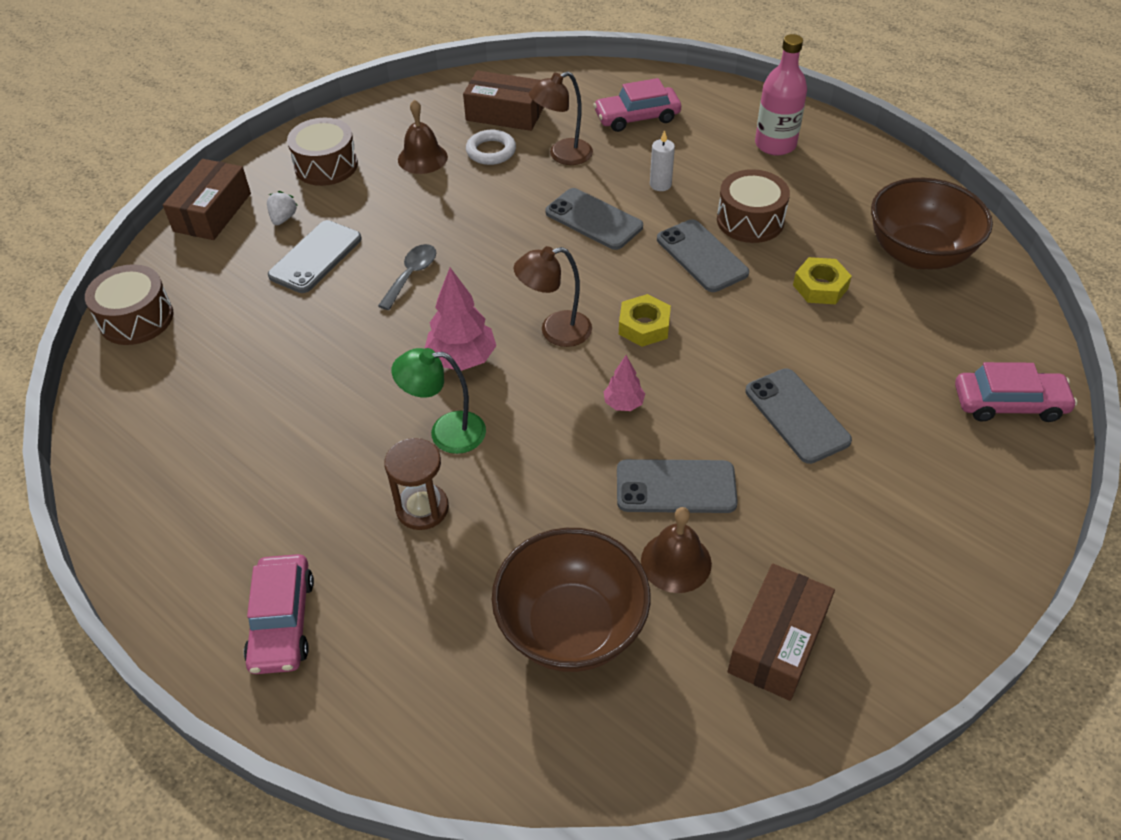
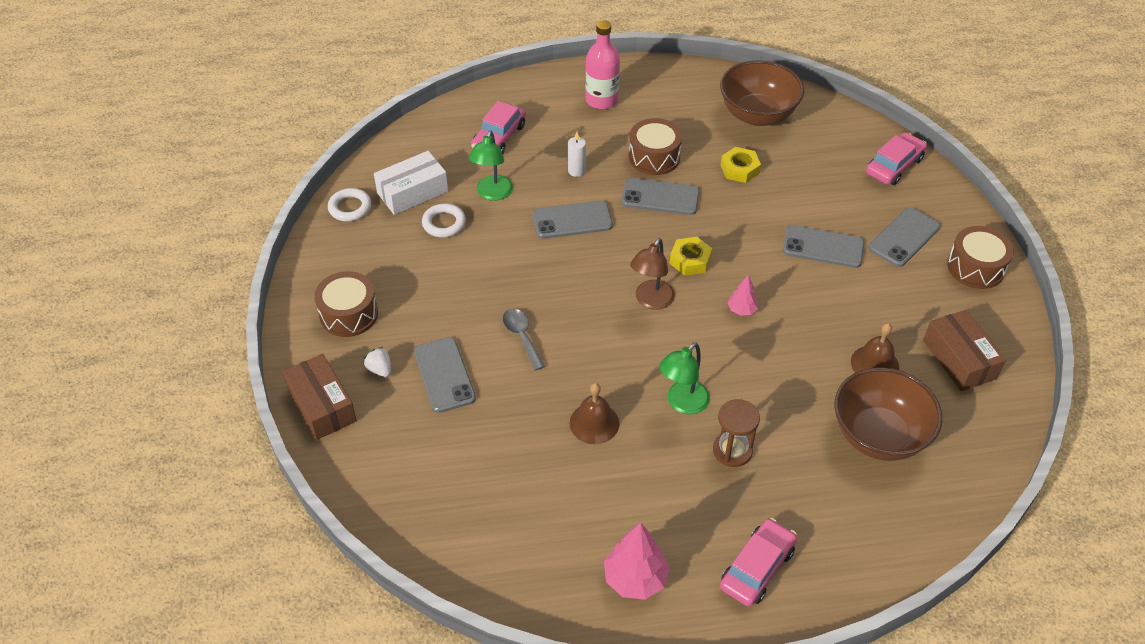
camera: 50 degrees left, 0 degrees up
brown drum [85,264,173,345] -> brown drum moved to [947,226,1014,289]
pink car [244,554,314,674] -> pink car turned 90 degrees counterclockwise [720,518,797,607]
brown bell [398,99,448,174] -> brown bell moved to [570,383,619,444]
pink tree [425,268,496,371] -> pink tree moved to [604,522,670,600]
brown box [463,71,544,131] -> white box [374,151,448,215]
brown lamp [529,71,593,165] -> green lamp [469,131,513,201]
grey phone [617,459,738,513] -> grey phone moved to [868,207,940,267]
none -> white ring [328,188,371,222]

